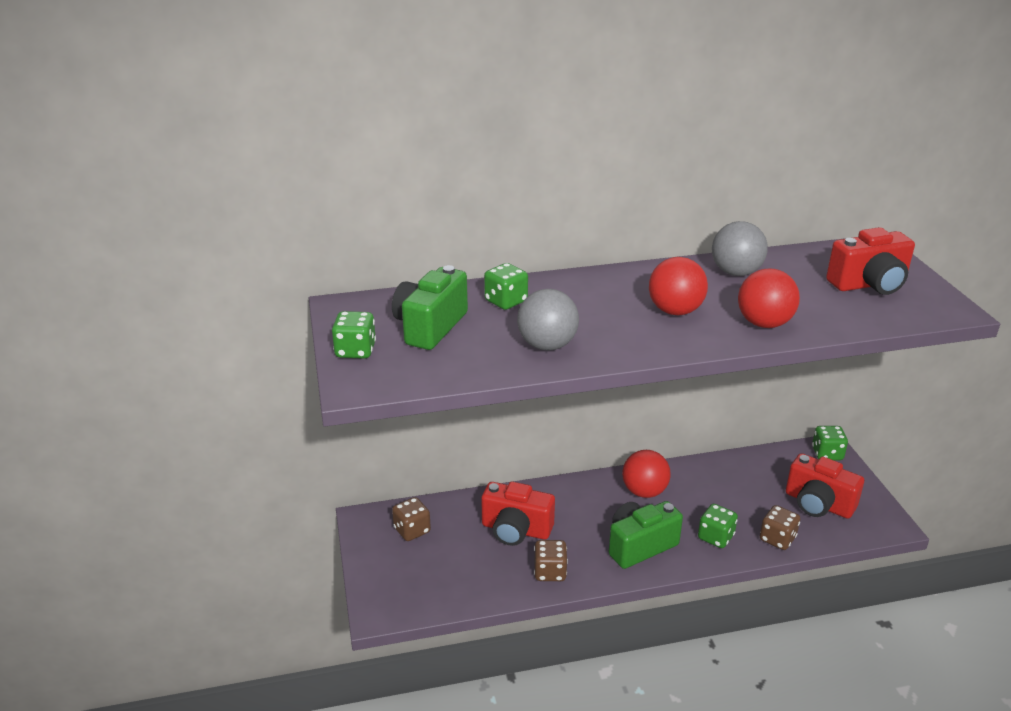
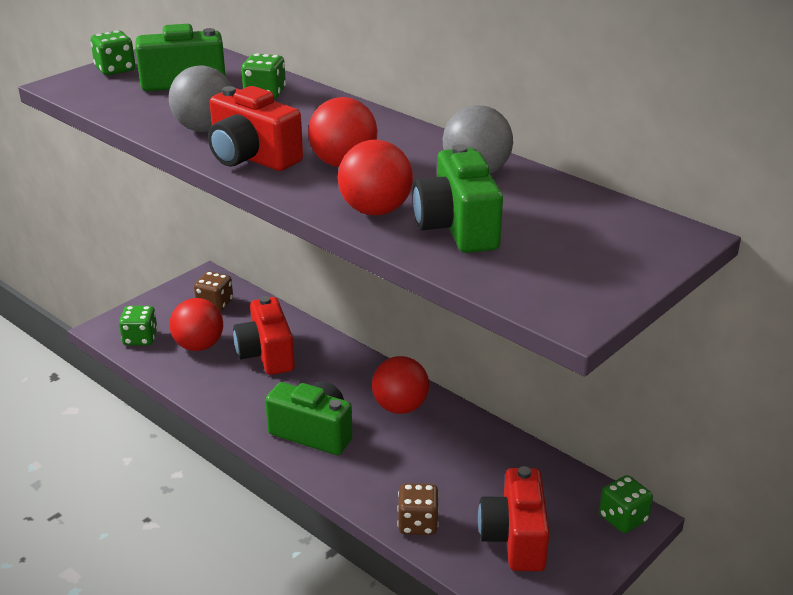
camera: 55 degrees right, 0 degrees up
brown dice [534,540,568,581] -> none
green dice [698,504,738,548] -> green dice moved to [119,306,158,345]
red camera [826,227,915,295] -> red camera moved to [208,86,303,171]
none -> red ball [170,298,223,351]
none -> green camera [413,144,503,253]

